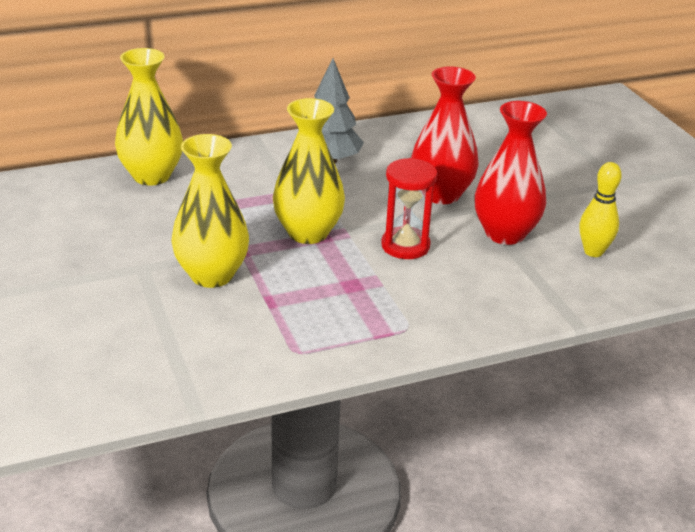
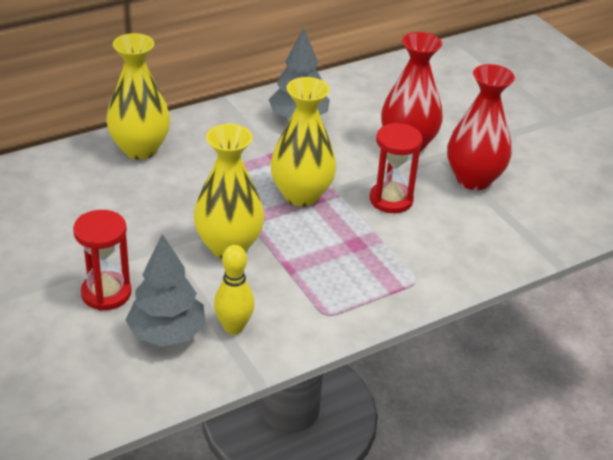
camera: 10 degrees left, 5 degrees up
yellow bowling pin [580,162,622,257] -> yellow bowling pin moved to [214,245,255,335]
none -> red hourglass [73,210,132,311]
none -> grey tree [126,234,206,347]

